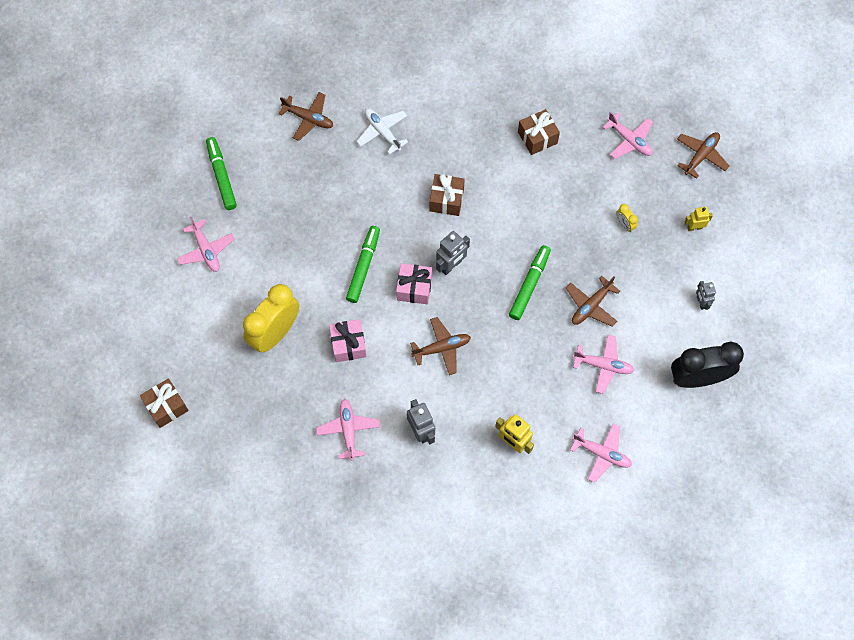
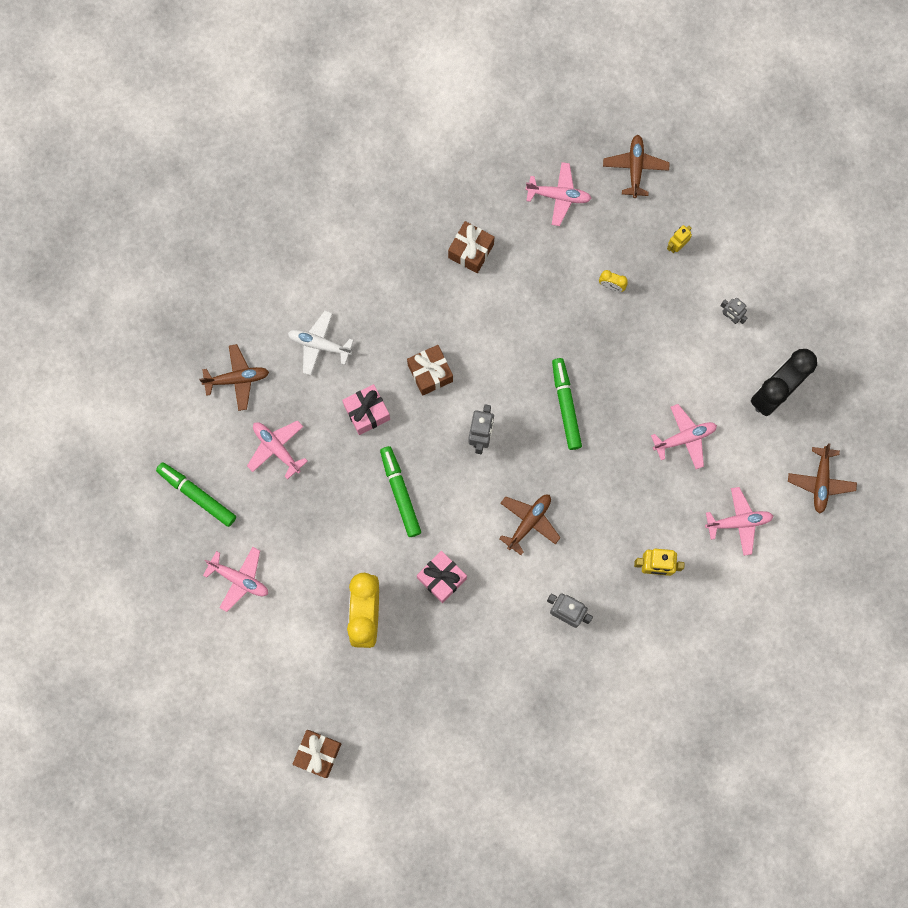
camera: 35 degrees left, 10 degrees up
pink plane [316,399,380,461] -> pink plane moved to [247,421,308,480]
pink gift [396,263,432,304] -> pink gift moved to [342,384,390,435]
brown plane [566,276,620,327] -> brown plane moved to [788,443,857,514]

